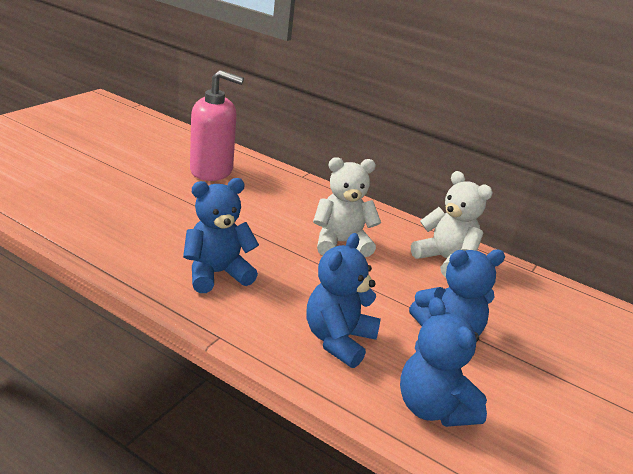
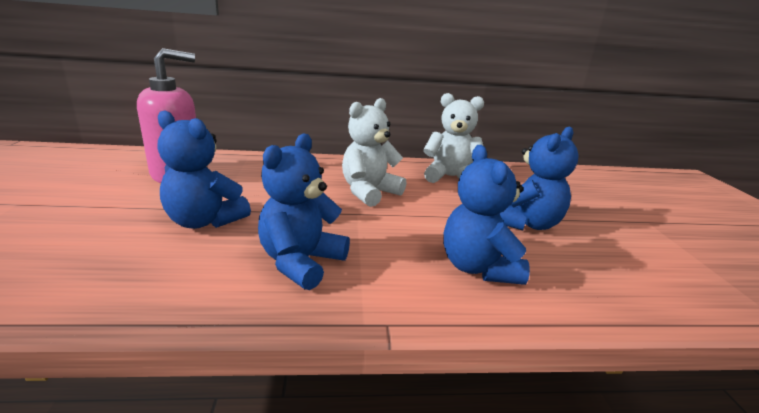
camera: 35 degrees left, 5 degrees down
blue teddy bear [400,297,487,427] -> blue teddy bear moved to [158,110,251,229]

